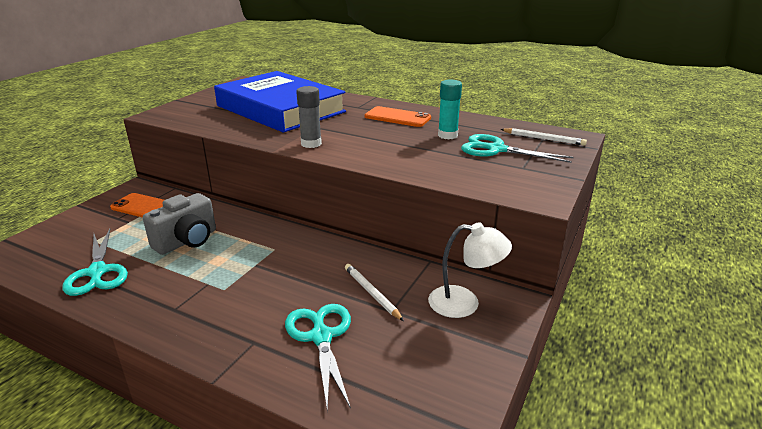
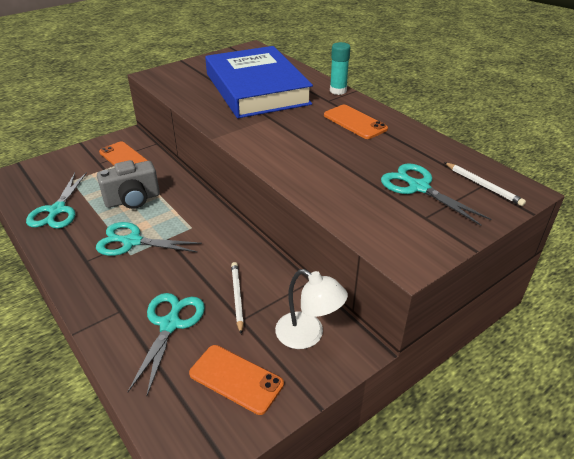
camera: 25 degrees right, 10 degrees up
grey glue stick [296,86,322,148] -> none
turquoise glue stick [438,80,462,139] -> turquoise glue stick moved to [330,42,350,95]
none -> turquoise scissors [96,222,202,256]
none -> orange phone [189,345,284,415]

